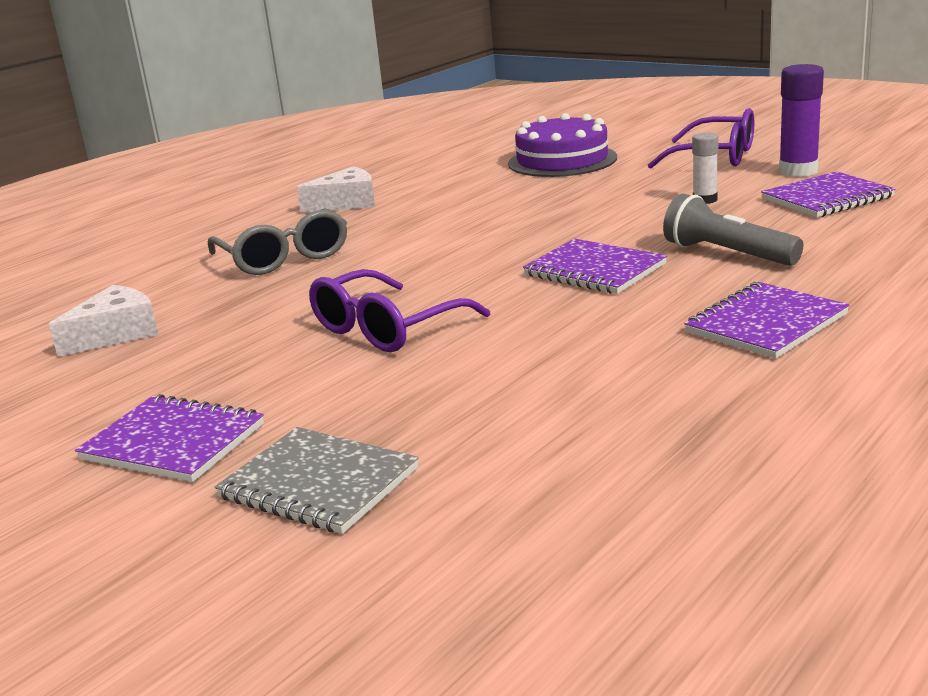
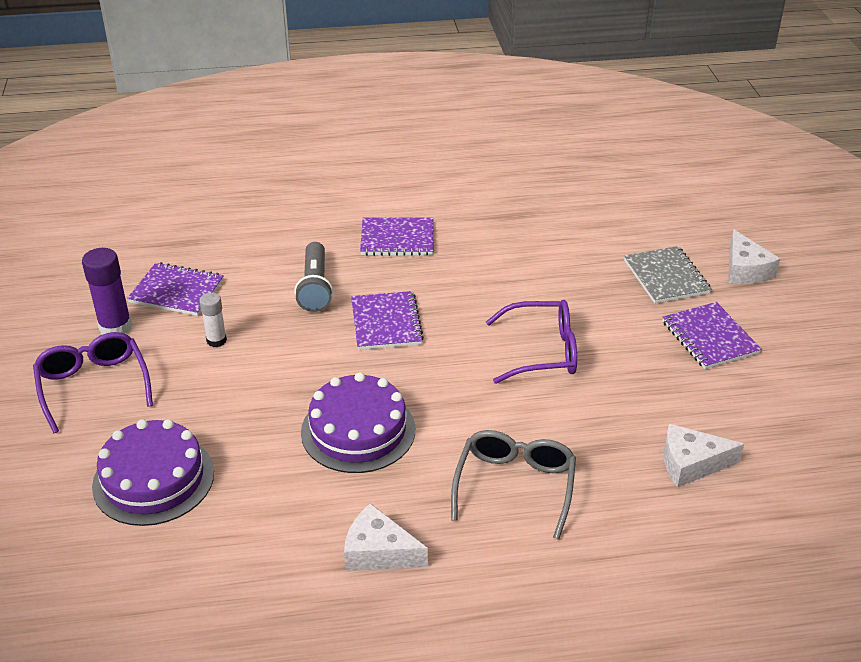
camera: 140 degrees left, 15 degrees up
none -> purple cake [301,372,415,473]
none -> white cheese [729,229,780,284]

